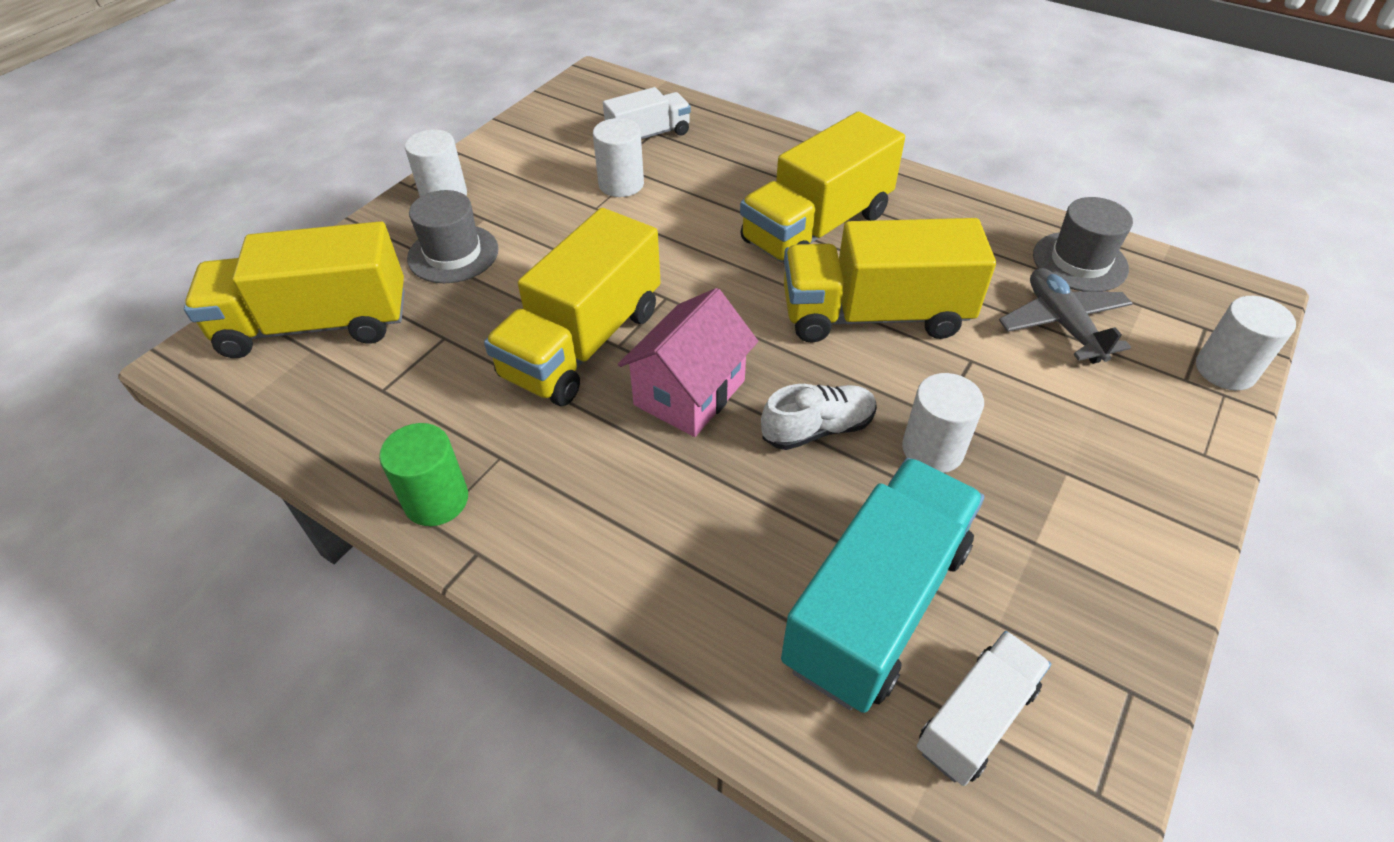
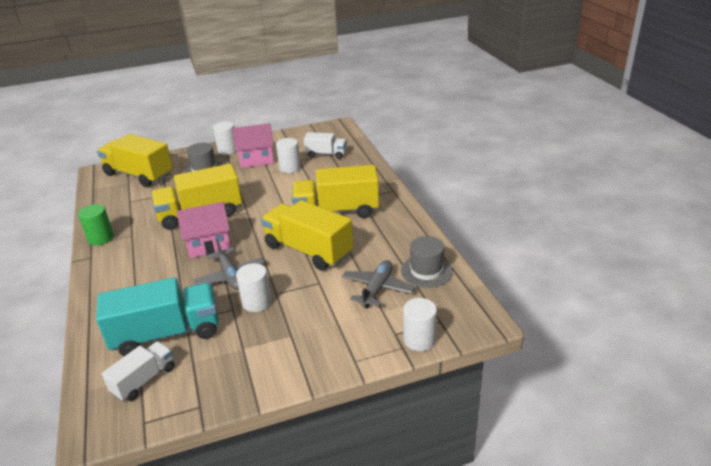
camera: 40 degrees right, 15 degrees down
white shoe [761,384,877,450] -> grey plane [193,238,265,290]
white truck [917,631,1051,786] -> white truck turned 45 degrees counterclockwise [102,341,175,401]
none -> pink house [232,123,274,168]

